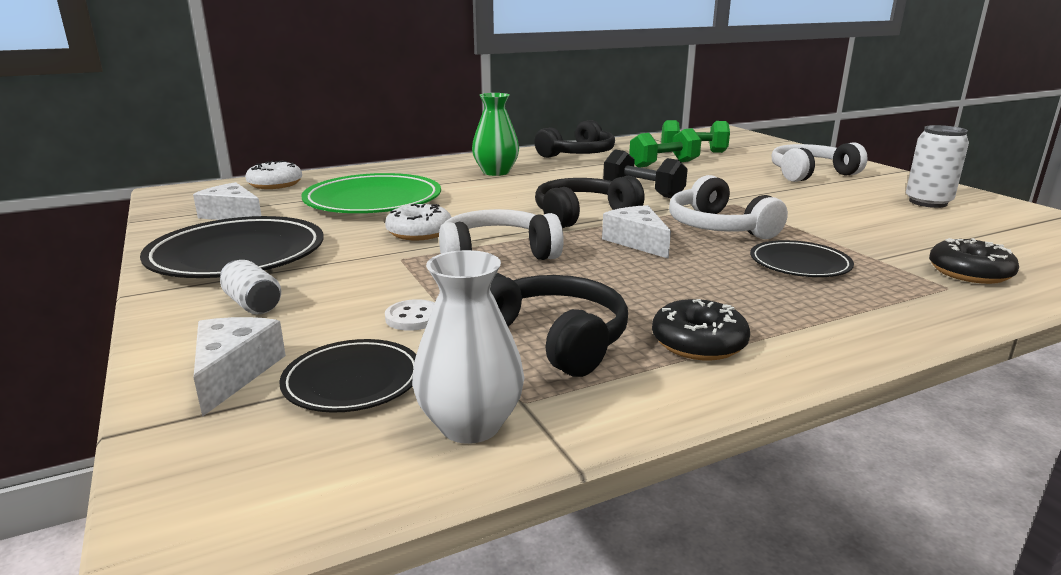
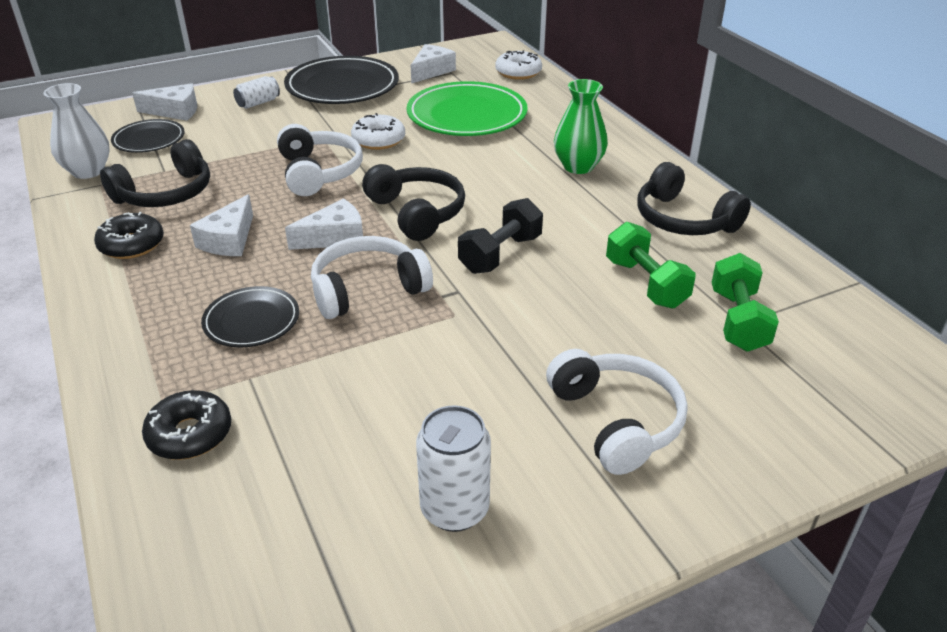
camera: 90 degrees right, 15 degrees up
white button [385,299,435,331] -> none
none -> white cheese [190,194,253,256]

